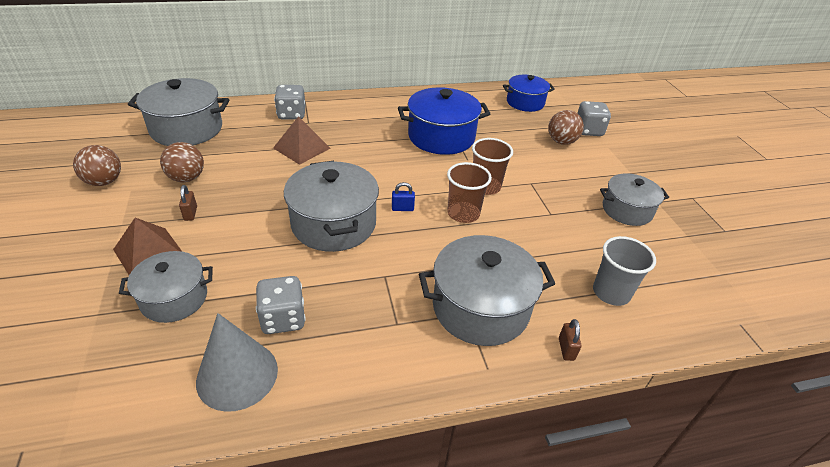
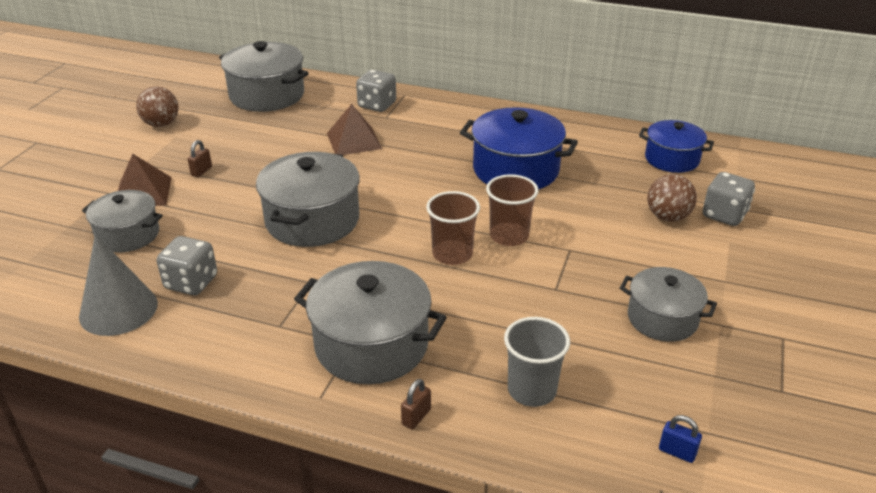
camera: 35 degrees right, 5 degrees down
brown ball [160,142,204,182] -> none
blue padlock [392,182,415,211] -> blue padlock moved to [659,415,702,463]

